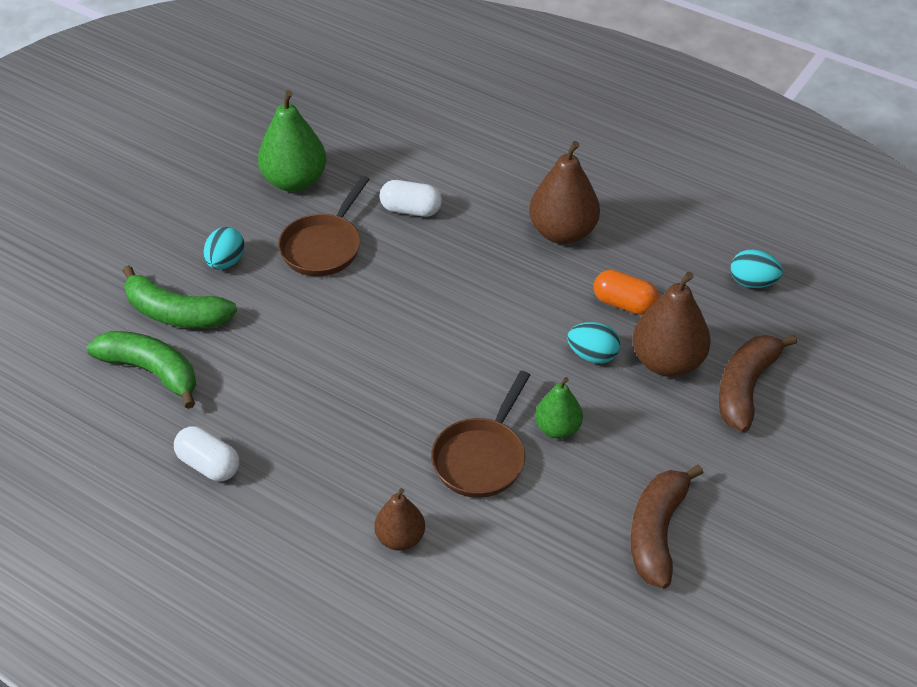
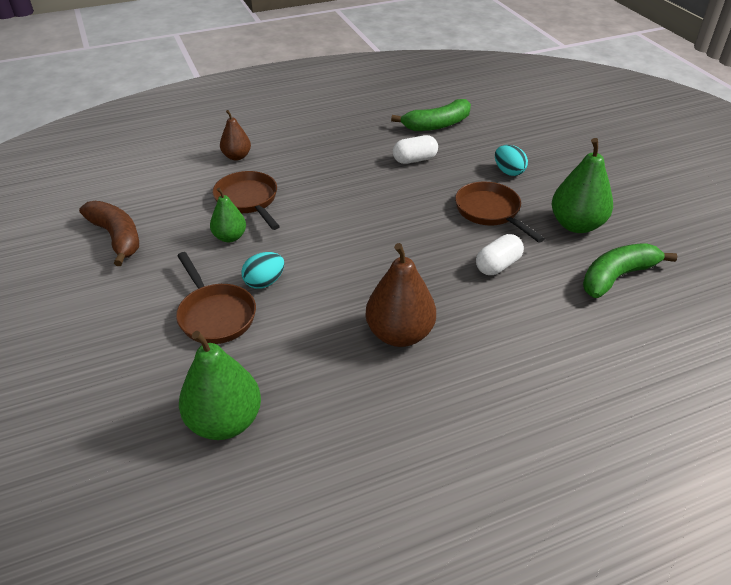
camera: 125 degrees right, 5 degrees down
green banana [123,265,237,328] -> green banana moved to [583,243,677,298]
white capsule [174,426,239,481] -> white capsule moved to [393,135,438,164]
orange capsule [594,270,659,315] -> none
brown pear [633,272,711,377] -> brown pan [176,252,256,344]
brown banana [719,334,797,432] -> none
turquoise egg [731,249,783,288] -> green pear [179,331,261,440]

